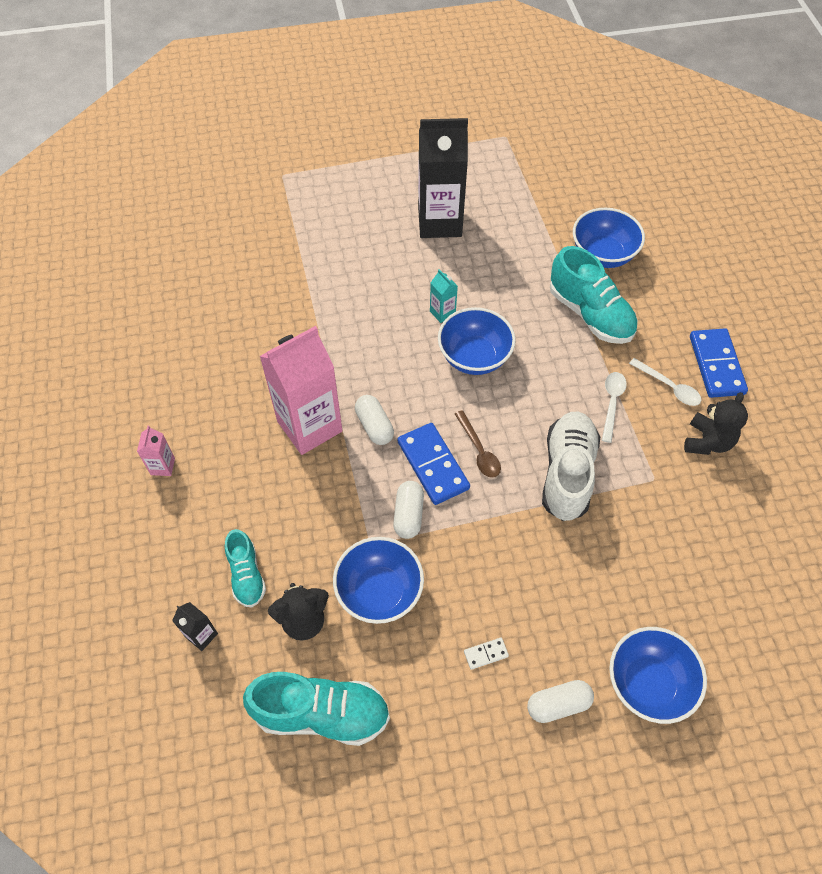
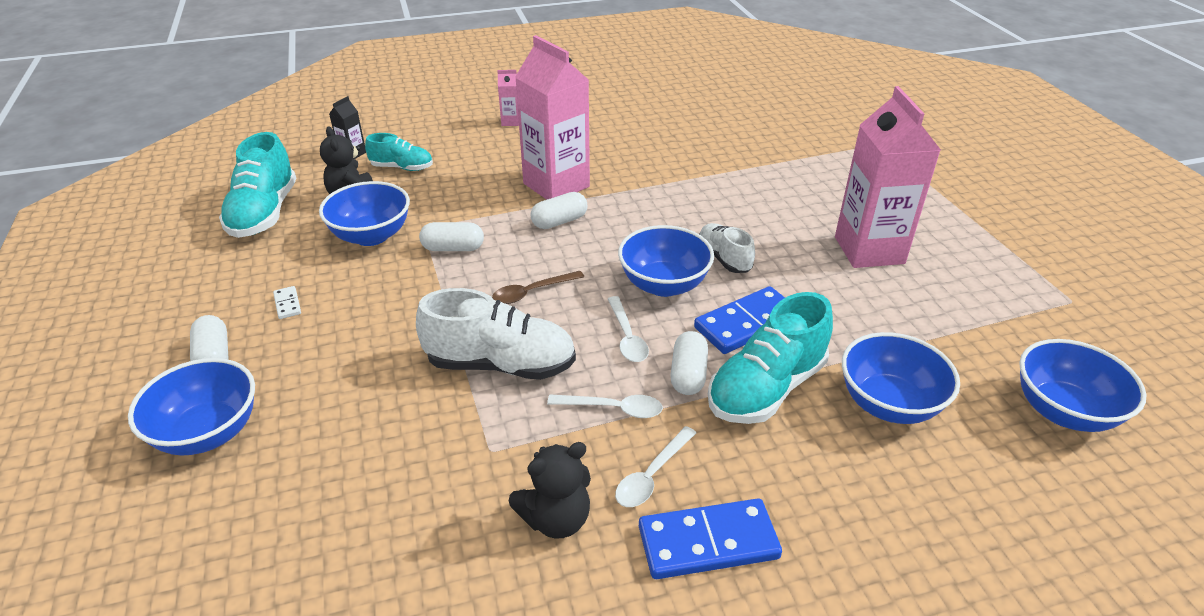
camera: 85 degrees right, 20 degrees down
turquoise shoe [225,529,266,607] -> turquoise shoe turned 150 degrees counterclockwise [365,133,433,171]
blue domino [398,423,470,505] -> blue domino moved to [694,286,785,354]
black carton [418,118,468,238] -> pink carton [835,86,941,268]
turquoise carton [430,269,458,323] -> white shoe [699,223,755,273]
black teddy bear [684,392,748,455] -> black teddy bear turned 45 degrees counterclockwise [509,442,591,539]
none -> white spoon [608,296,649,362]
none -> white capsule [670,331,708,395]
none -> blue bowl [1019,339,1147,432]

